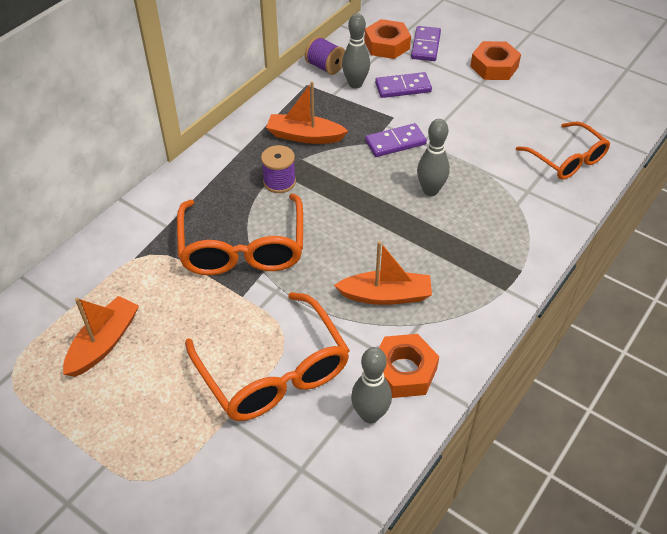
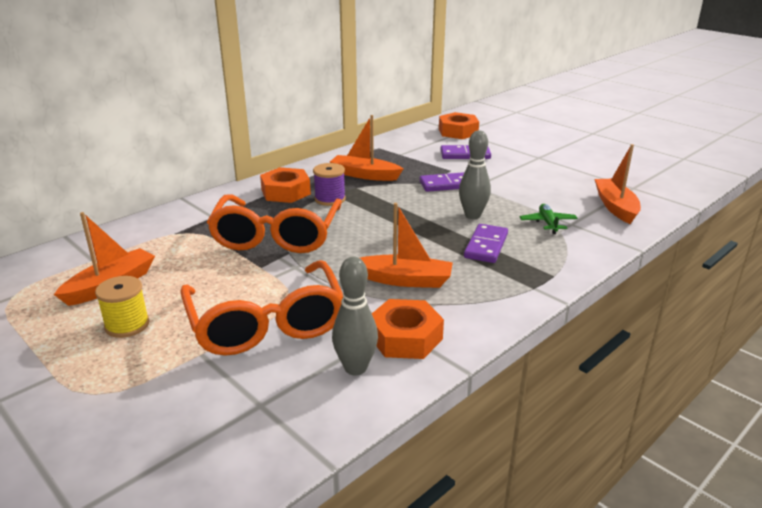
camera: 10 degrees right, 20 degrees down
purple spool [305,36,345,75] -> none
grey bowling pin [342,13,370,89] -> none
purple domino [411,26,441,61] -> purple domino moved to [464,224,508,263]
orange nut [470,41,521,80] -> orange nut moved to [260,167,311,203]
orange glasses [516,122,610,180] -> orange boat [595,144,641,224]
none -> yellow spool [95,276,150,338]
none -> green plane [520,204,578,234]

